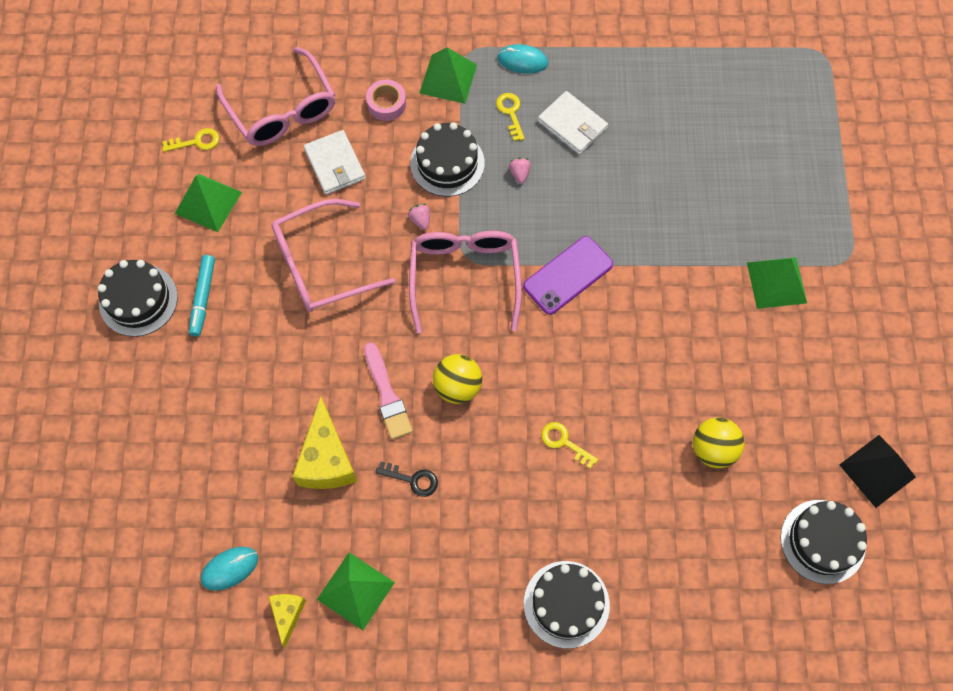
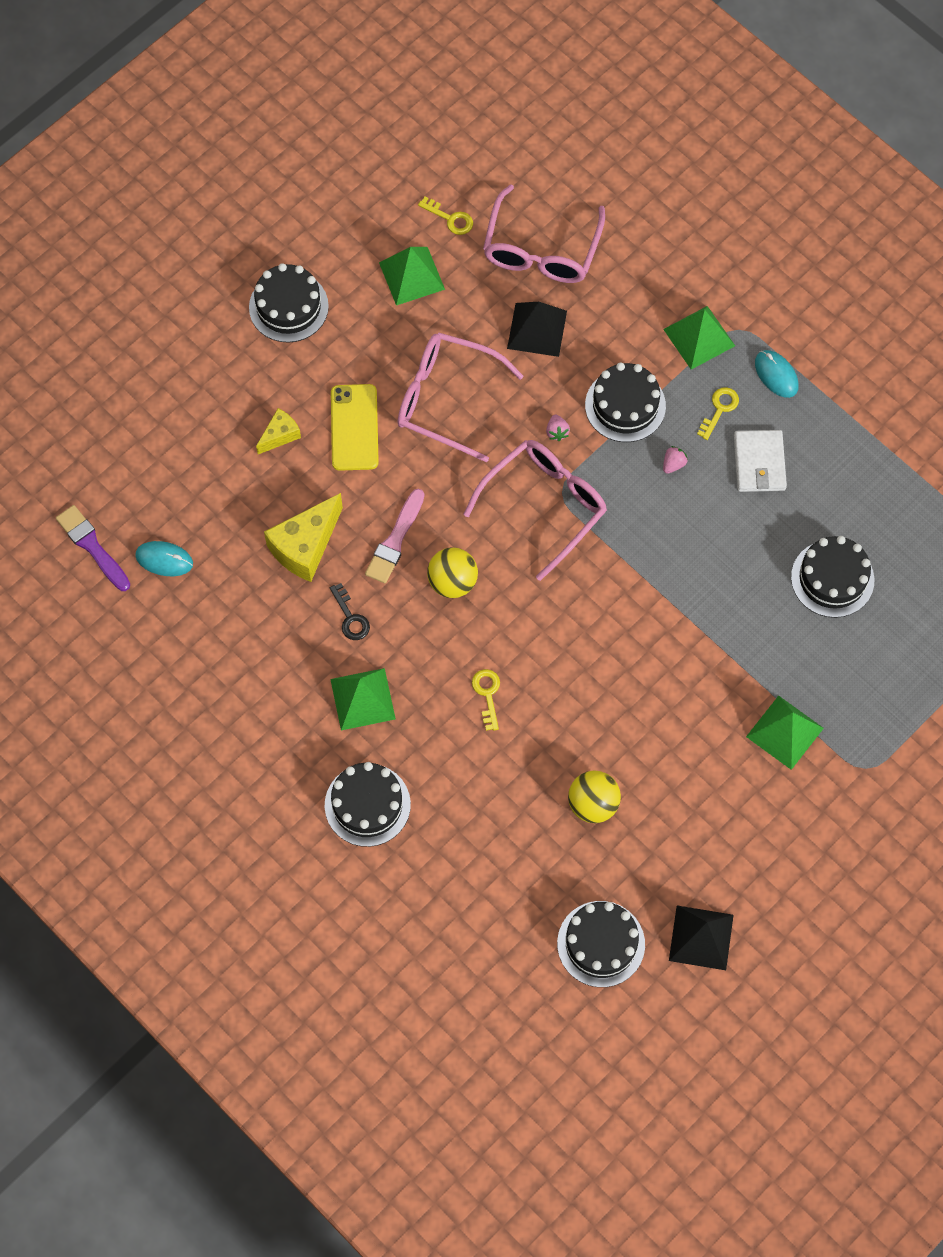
camera: 45 degrees right, 0 degrees up
turquoise marker [189,255,215,336] -> none
yellow cheese [269,594,306,648] -> yellow cheese moved to [256,408,301,454]
white wallet [304,130,366,195] -> black pyramid [507,302,567,357]
green pyramid [317,552,395,630] -> green pyramid moved to [330,668,396,730]
pink tape [366,79,406,121] -> none
pink strawberry [408,204,430,230] -> pink strawberry turned 150 degrees clockwise [546,415,570,441]
purple phone [523,236,613,315] -> none
none -> purple brush [56,505,130,591]
none -> yellow phone [331,384,379,471]
none -> black cake [791,536,874,618]

